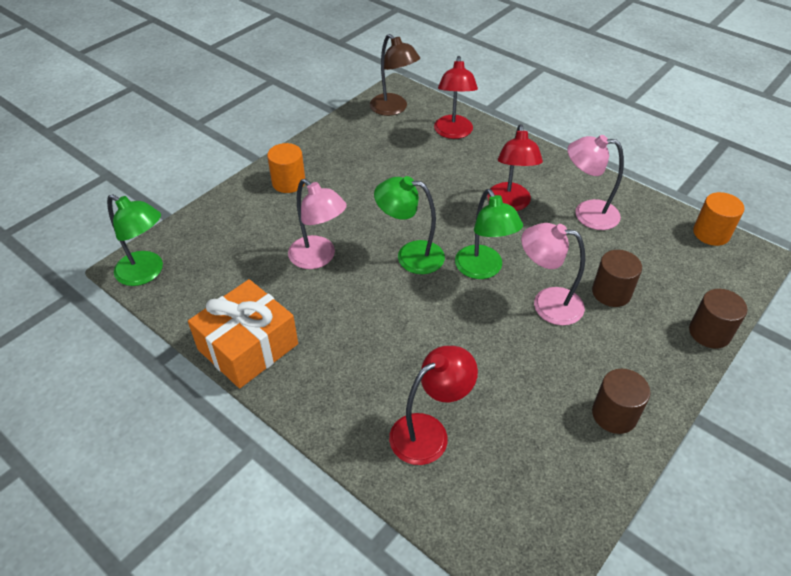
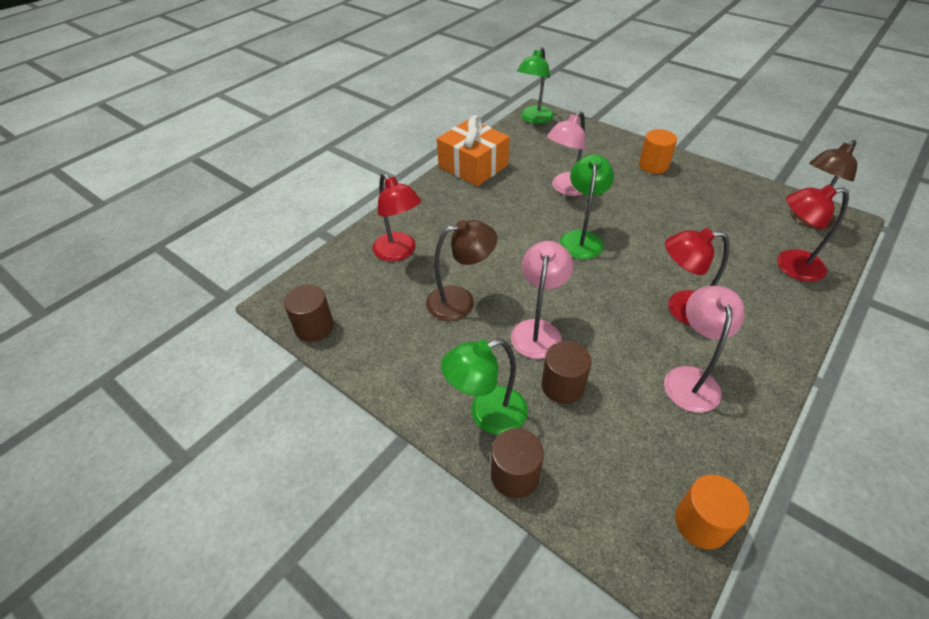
camera: 90 degrees right, 0 degrees up
green lamp [455,189,523,279] -> green lamp moved to [441,339,528,435]
brown cylinder [592,369,651,434] -> brown cylinder moved to [284,284,334,342]
none -> brown lamp [426,220,497,321]

